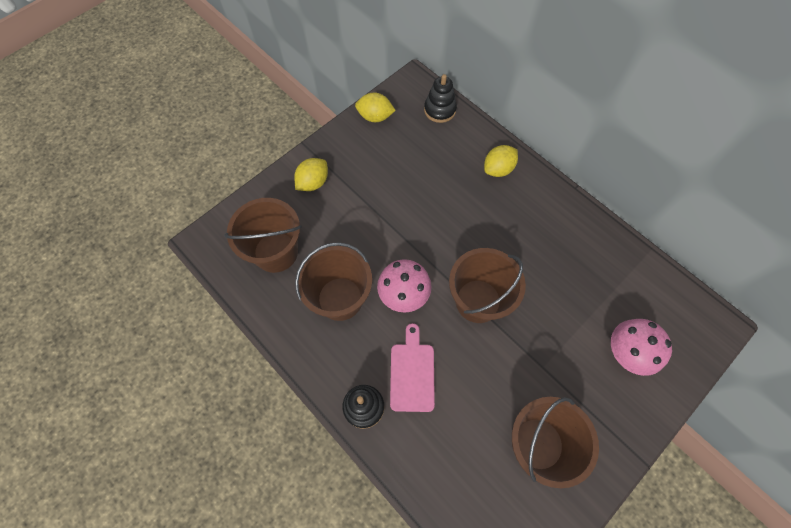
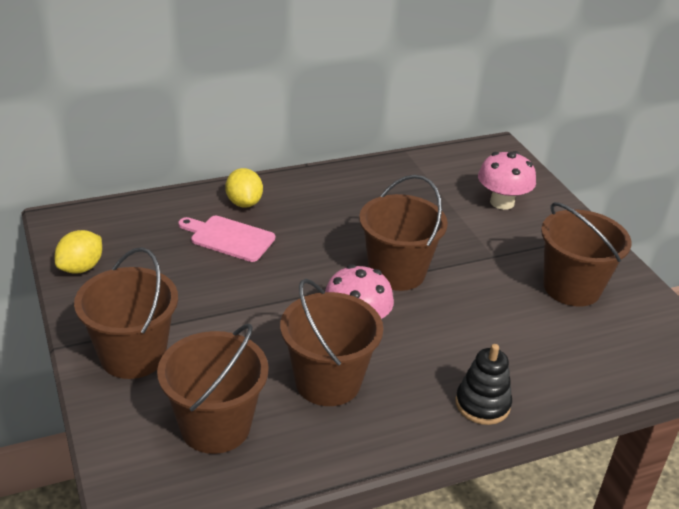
camera: 70 degrees left, 30 degrees down
yellow lemon [294,158,328,191] -> brown bucket [74,247,178,379]
pink cutting board [390,323,435,412] -> pink cutting board moved to [178,216,275,262]
black stacking toy [424,74,457,123] -> none

